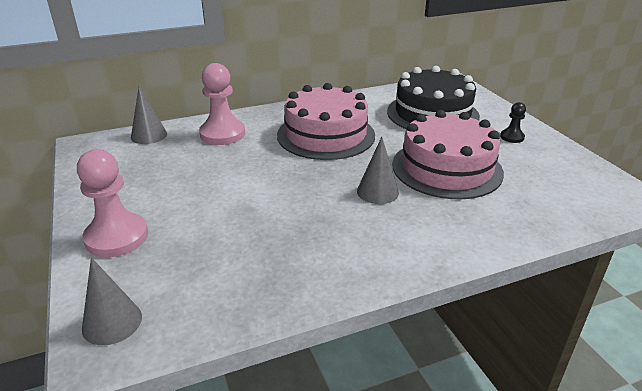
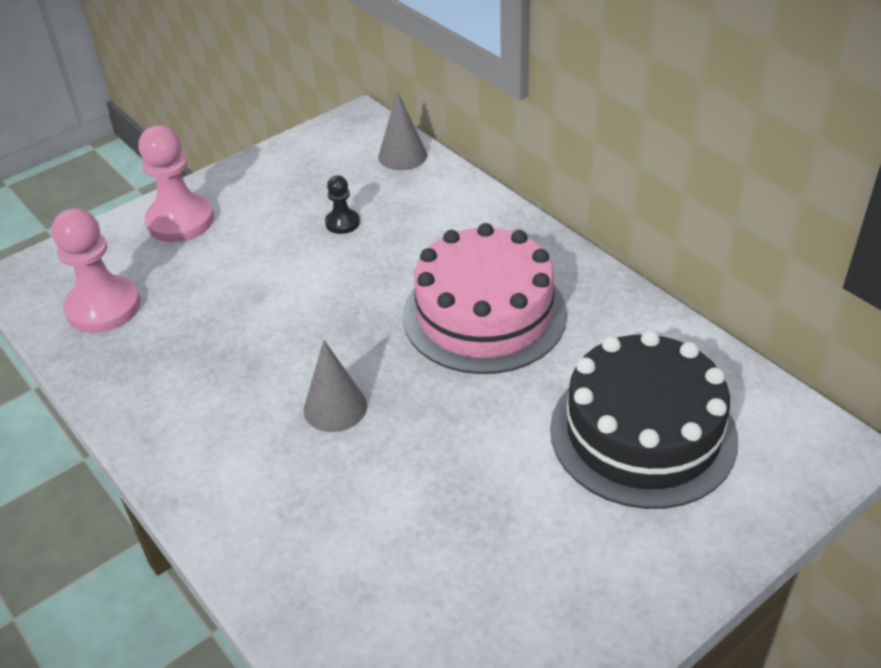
camera: 75 degrees right, 10 degrees up
grey cone [82,257,142,345] -> none
pink pawn [199,63,245,145] -> pink pawn moved to [51,208,141,333]
pink cake [392,110,504,199] -> none
black pawn [500,102,526,143] -> black pawn moved to [325,175,360,234]

